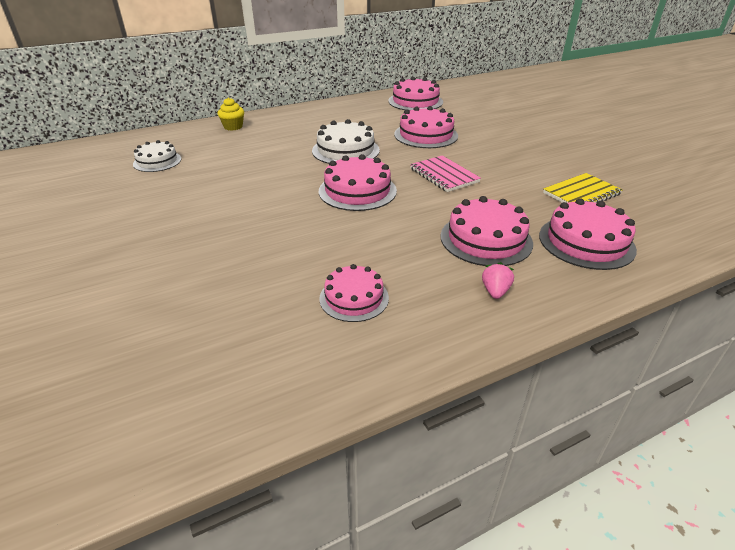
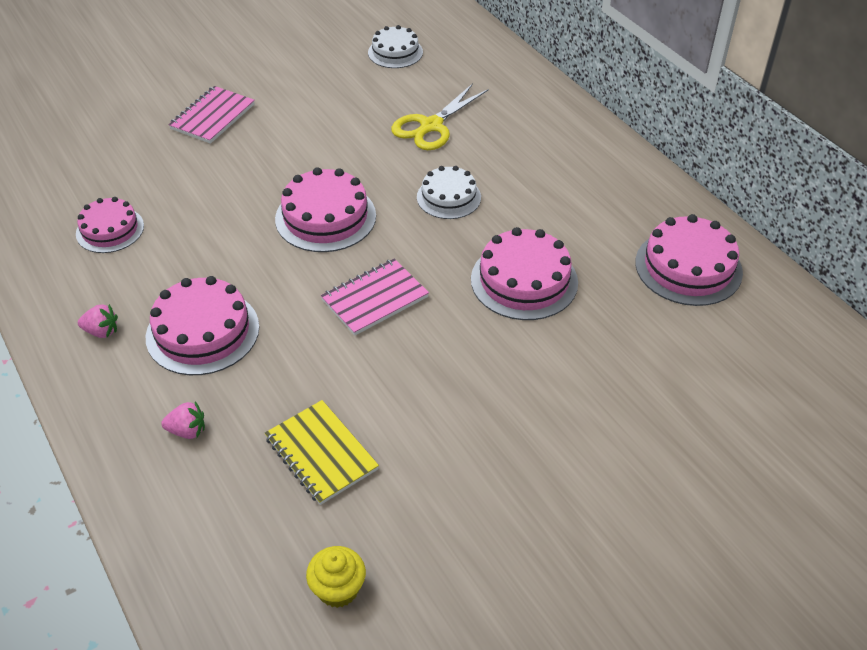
camera: 85 degrees right, 10 degrees up
yellow cupcake [218,97,244,130] -> yellow cupcake moved to [306,546,366,608]
white cake [312,119,380,164] -> white cake [417,166,481,219], size x0.65
pink cake [539,198,637,270] -> pink strawberry [161,401,205,439]
none -> pink notebook [168,86,255,144]
none -> yellow scissors [391,83,489,150]

